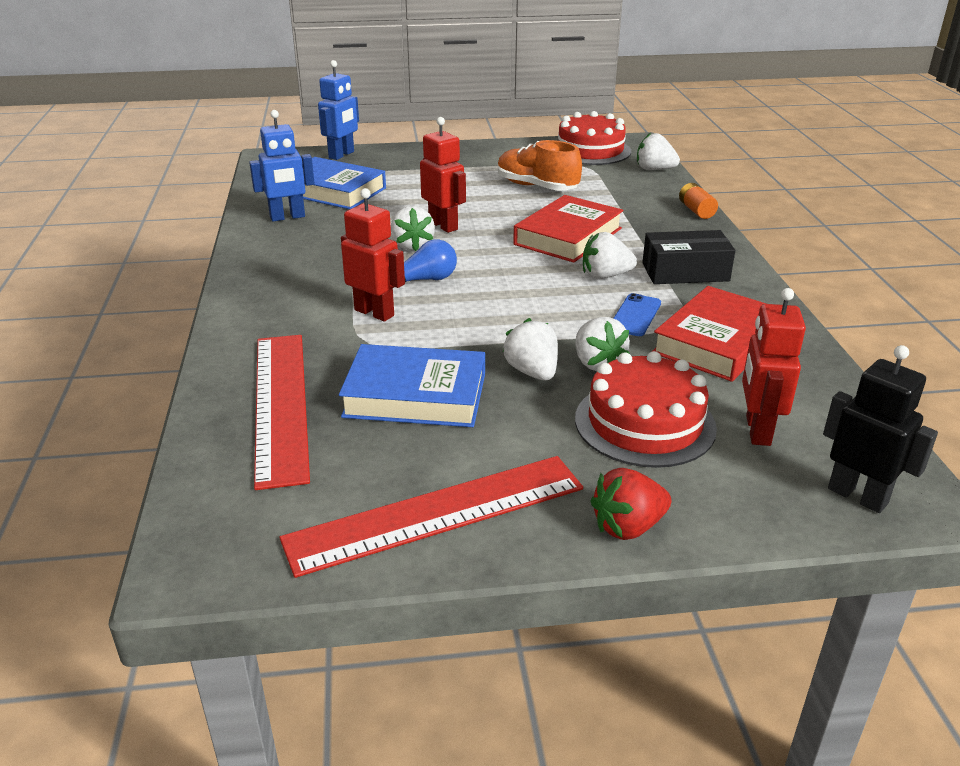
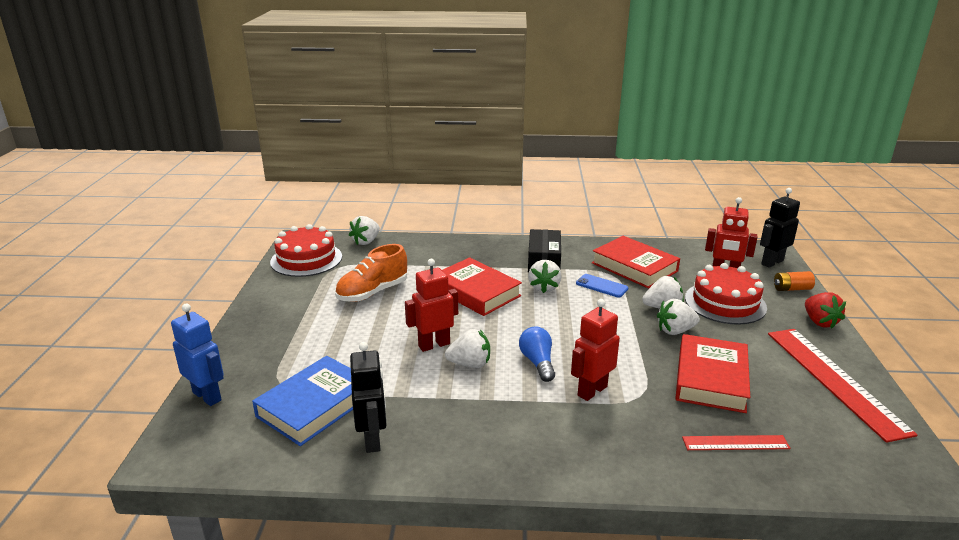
camera: 80 degrees left, 5 degrees down
blue robot [249,110,315,222] -> black robot [350,342,387,453]
red ruler [254,335,310,490] -> red ruler [682,435,791,450], size x0.51
blue book [339,344,485,427] -> red book [675,334,750,413]
orange battery [679,183,718,219] -> orange battery moved to [774,271,815,291]

